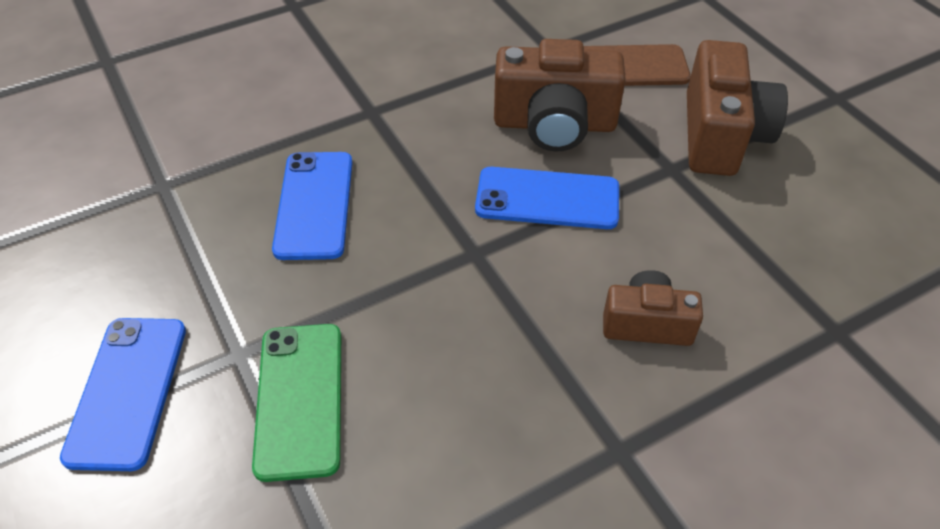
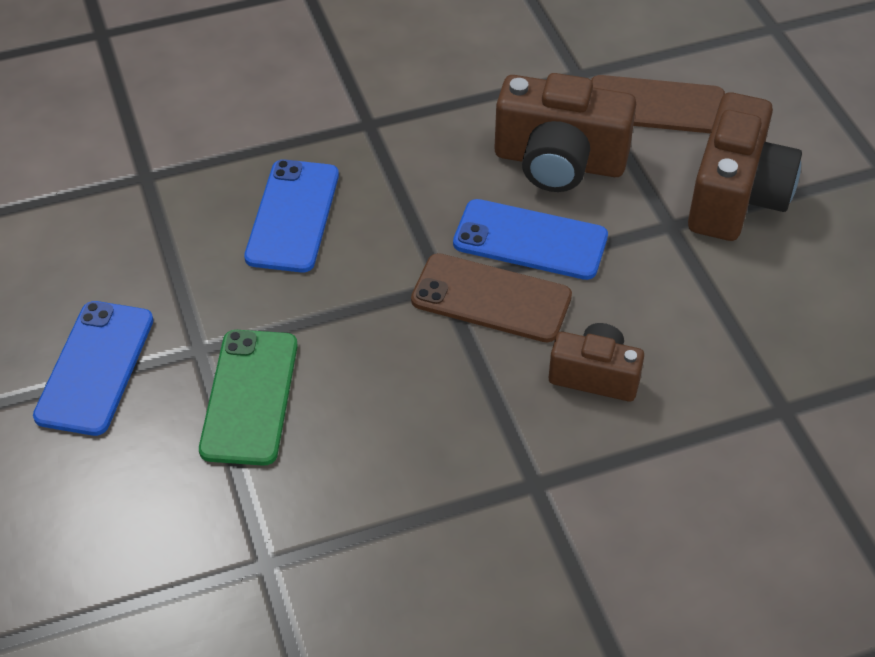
camera: 10 degrees right, 0 degrees up
none -> brown phone [411,253,572,343]

